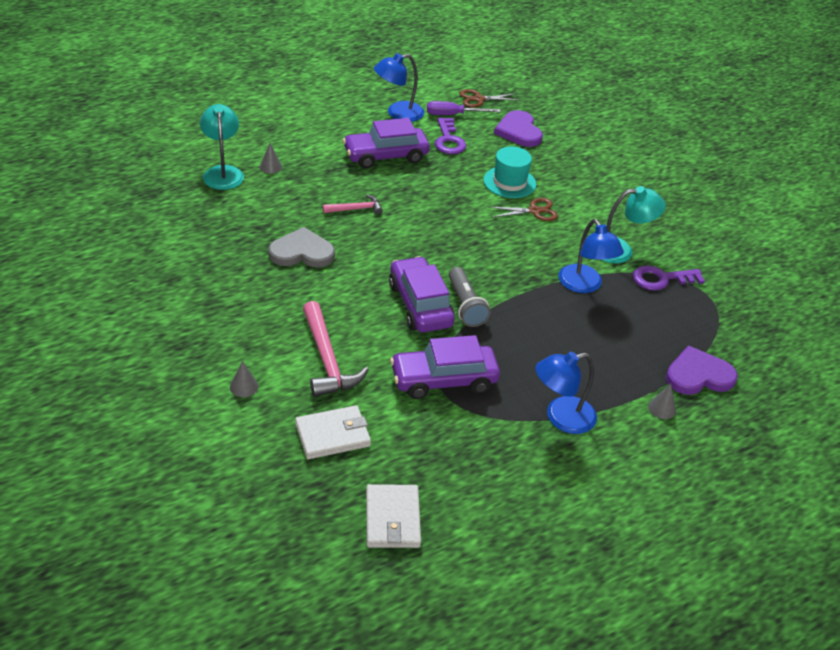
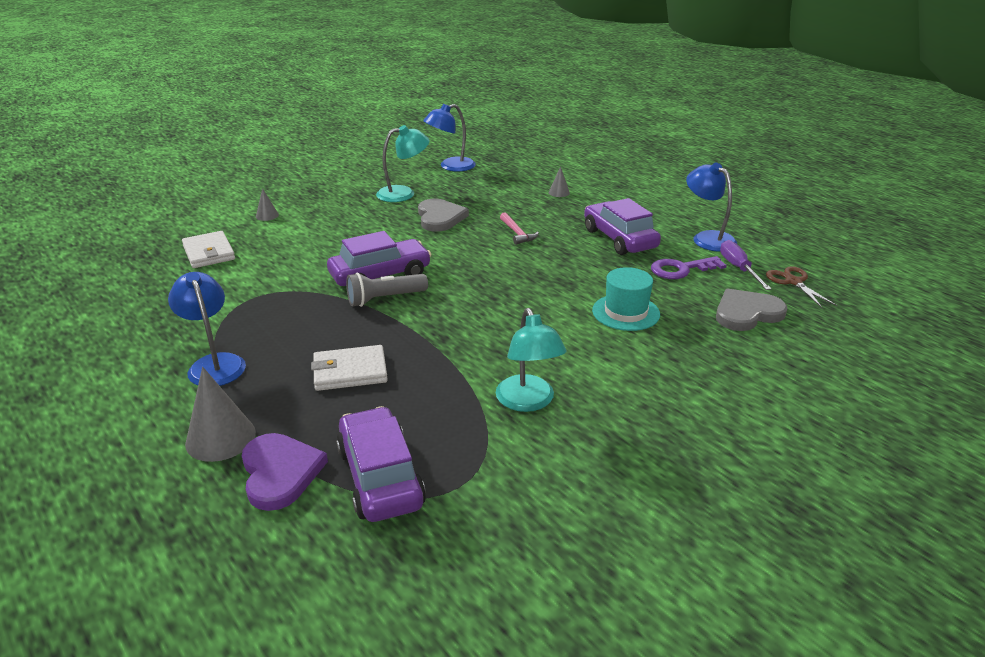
camera: 85 degrees right, 10 degrees down
turquoise lamp [200,104,244,190] -> turquoise lamp moved to [376,125,429,202]
pink hammer [303,301,369,397] -> none
white wallet [366,484,421,548] -> white wallet moved to [311,345,388,391]
purple car [390,335,500,399] -> purple car moved to [336,406,426,522]
brown scissors [488,198,558,221] -> none
purple heart [494,110,543,147] -> grey heart [716,289,788,331]
blue lamp [559,219,624,293] -> blue lamp moved to [423,104,476,172]
purple key [633,265,705,291] -> none
grey cone [648,384,676,419] -> grey cone [185,367,256,462], size x1.91

